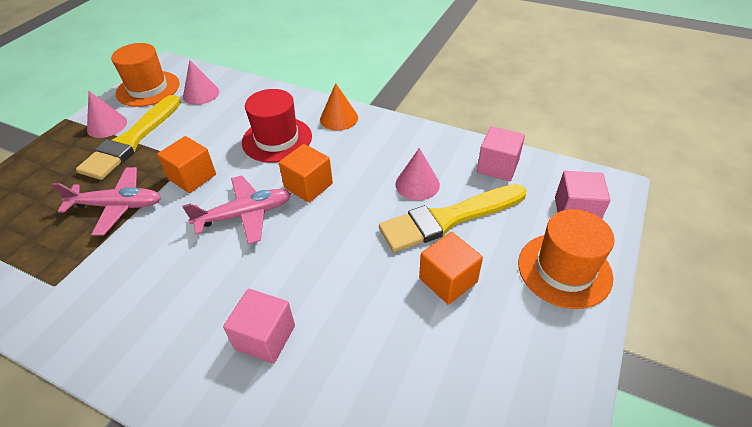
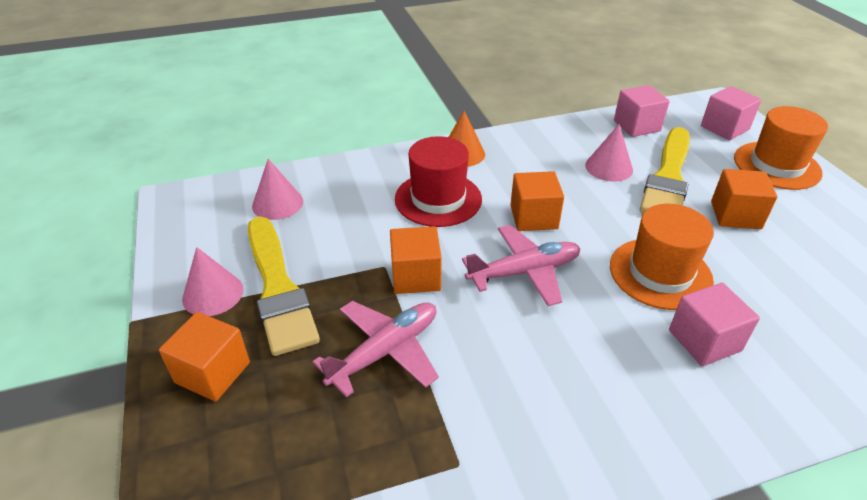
camera: 45 degrees left, 5 degrees down
orange hat [111,43,180,107] -> orange hat moved to [610,204,714,310]
pink plane [182,175,291,244] -> pink plane turned 45 degrees clockwise [462,225,581,306]
none -> orange cube [159,312,250,401]

